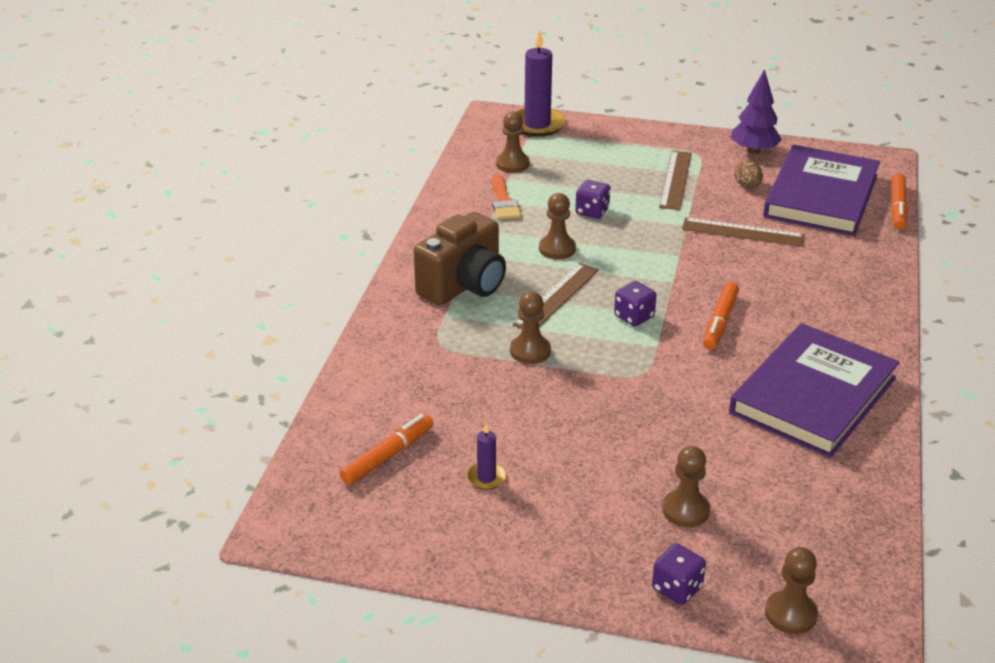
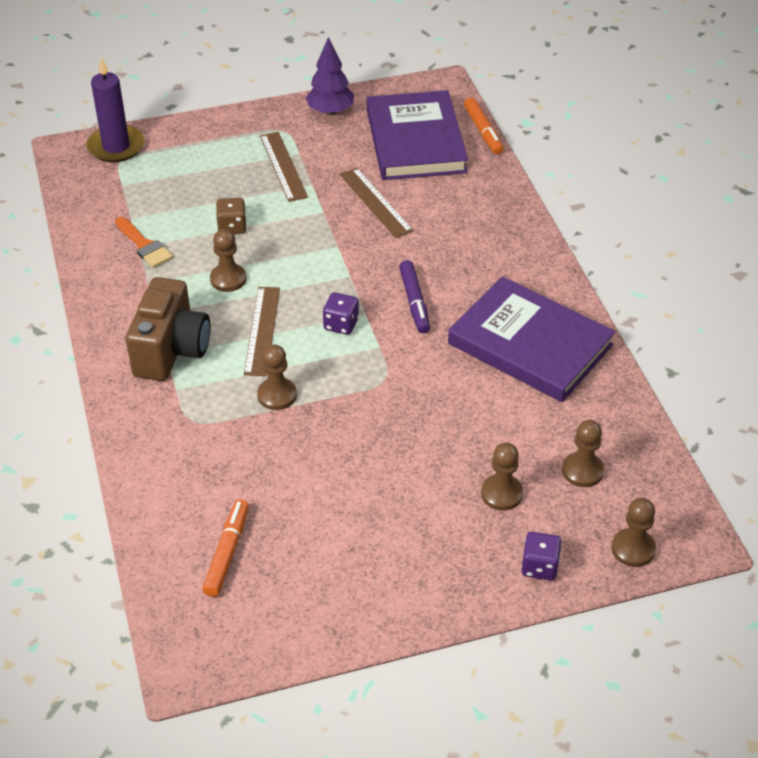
camera: 30 degrees left, 10 degrees up
purple candle [467,423,506,490] -> none
brown pawn [496,111,530,173] -> brown pawn moved to [562,420,604,487]
purple dice [575,180,610,219] -> brown dice [216,198,247,234]
brown ruler [682,217,805,247] -> brown ruler turned 75 degrees clockwise [340,168,414,238]
orange marker [703,282,739,350] -> purple marker [399,260,430,333]
purple book [729,323,900,458] -> purple book turned 60 degrees counterclockwise [448,276,616,402]
brown egg [734,160,763,188] -> none

